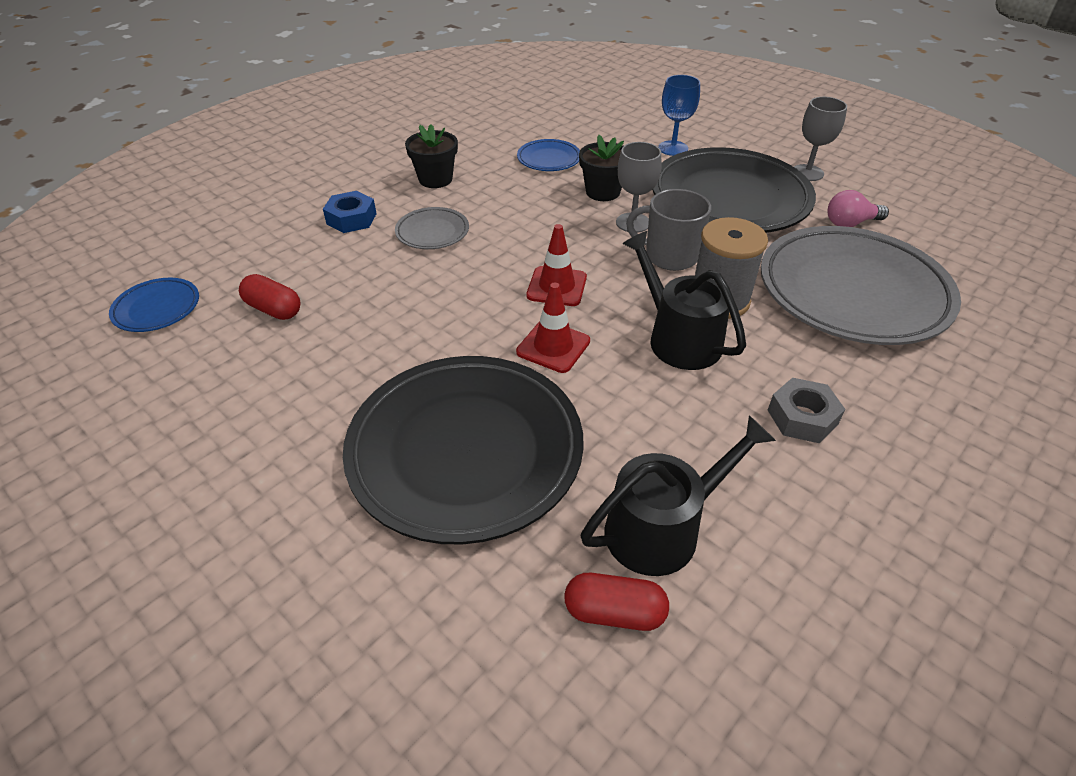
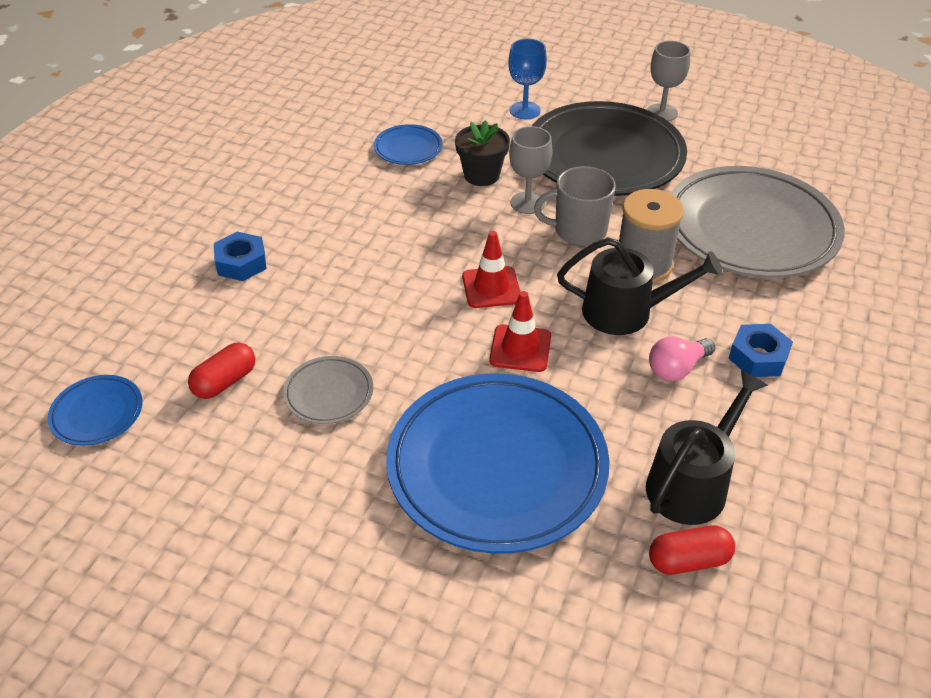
camera: 20 degrees left, 0 degrees up
red capsule [239,274,300,320] -> red capsule turned 60 degrees counterclockwise [188,342,255,399]
black plate [343,356,584,545] -> blue plate [386,373,609,554]
grey plate [395,207,469,249] -> grey plate moved to [283,356,373,424]
black flower pot [405,124,458,188] -> none
black watering can [623,231,746,370] -> black watering can turned 150 degrees clockwise [557,237,723,335]
grey nut [768,378,845,443] -> blue nut [728,324,793,377]
pink light bulb [828,190,889,227] -> pink light bulb moved to [649,336,715,381]

